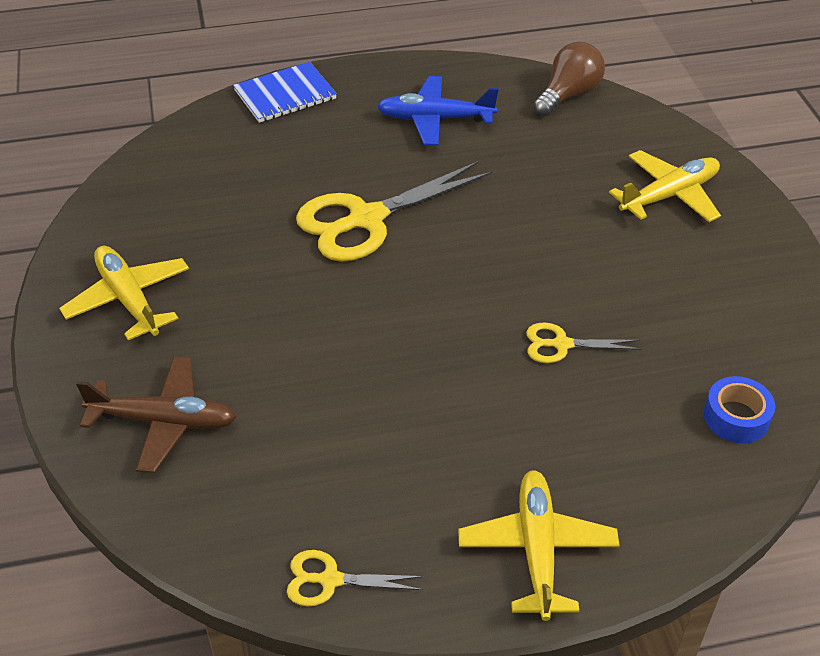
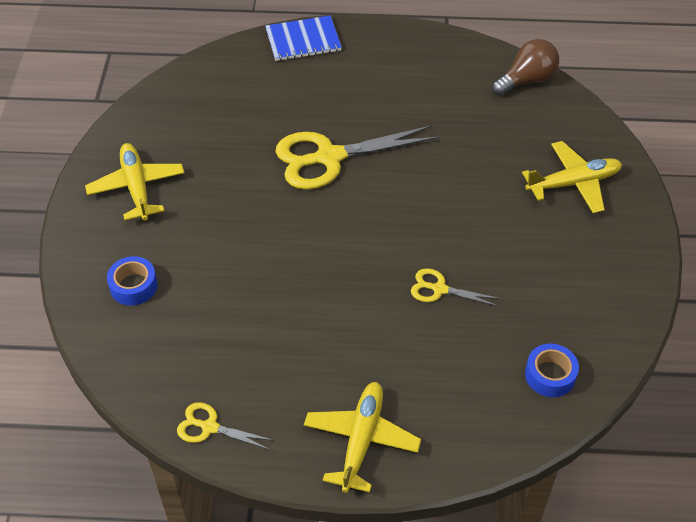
camera: 15 degrees right, 5 degrees up
brown plane [76,357,236,473] -> blue tape [107,256,158,306]
blue plane [377,76,498,145] -> none

